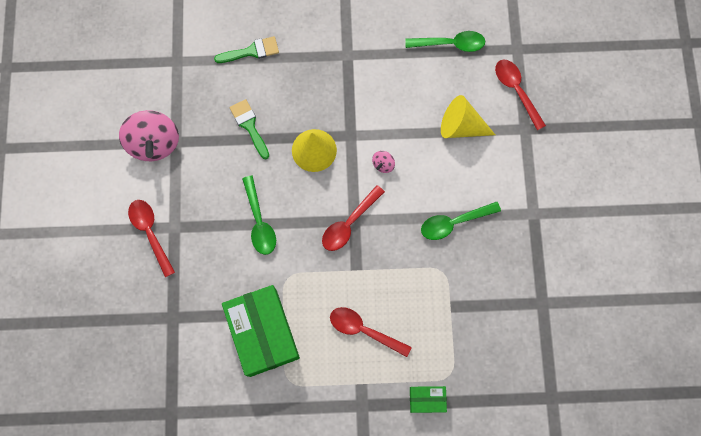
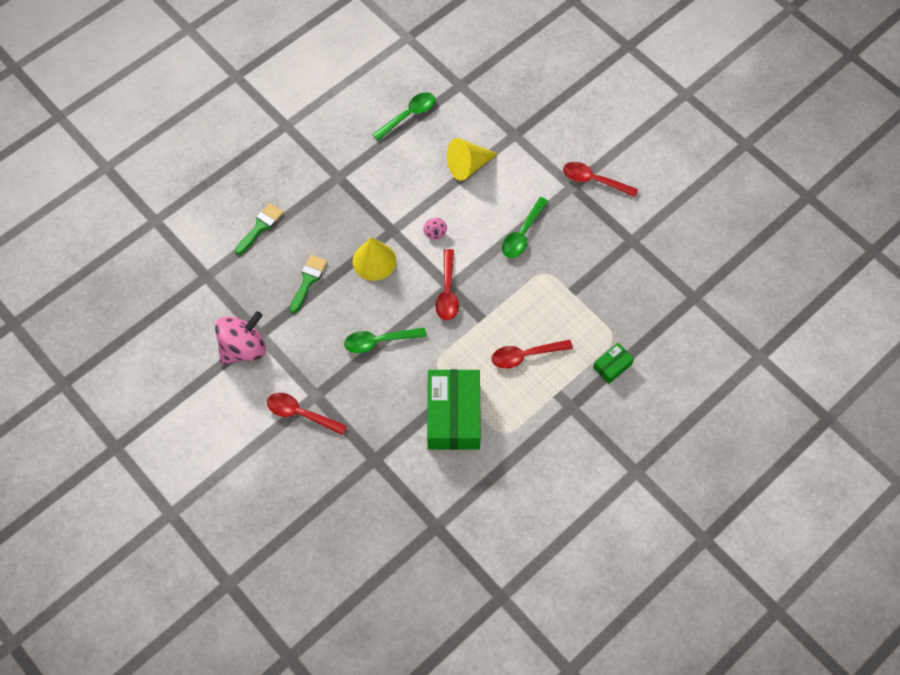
camera: 40 degrees left, 10 degrees down
pink spinning top [119,110,179,161] -> pink spinning top turned 75 degrees counterclockwise [215,311,266,364]
green box [222,285,300,377] -> green box turned 60 degrees clockwise [427,369,481,450]
green brush [230,99,269,159] -> green brush turned 90 degrees clockwise [290,255,328,313]
green spoon [242,176,276,255] -> green spoon turned 135 degrees clockwise [344,327,427,353]
red spoon [495,60,546,130] -> red spoon moved to [563,162,638,197]

